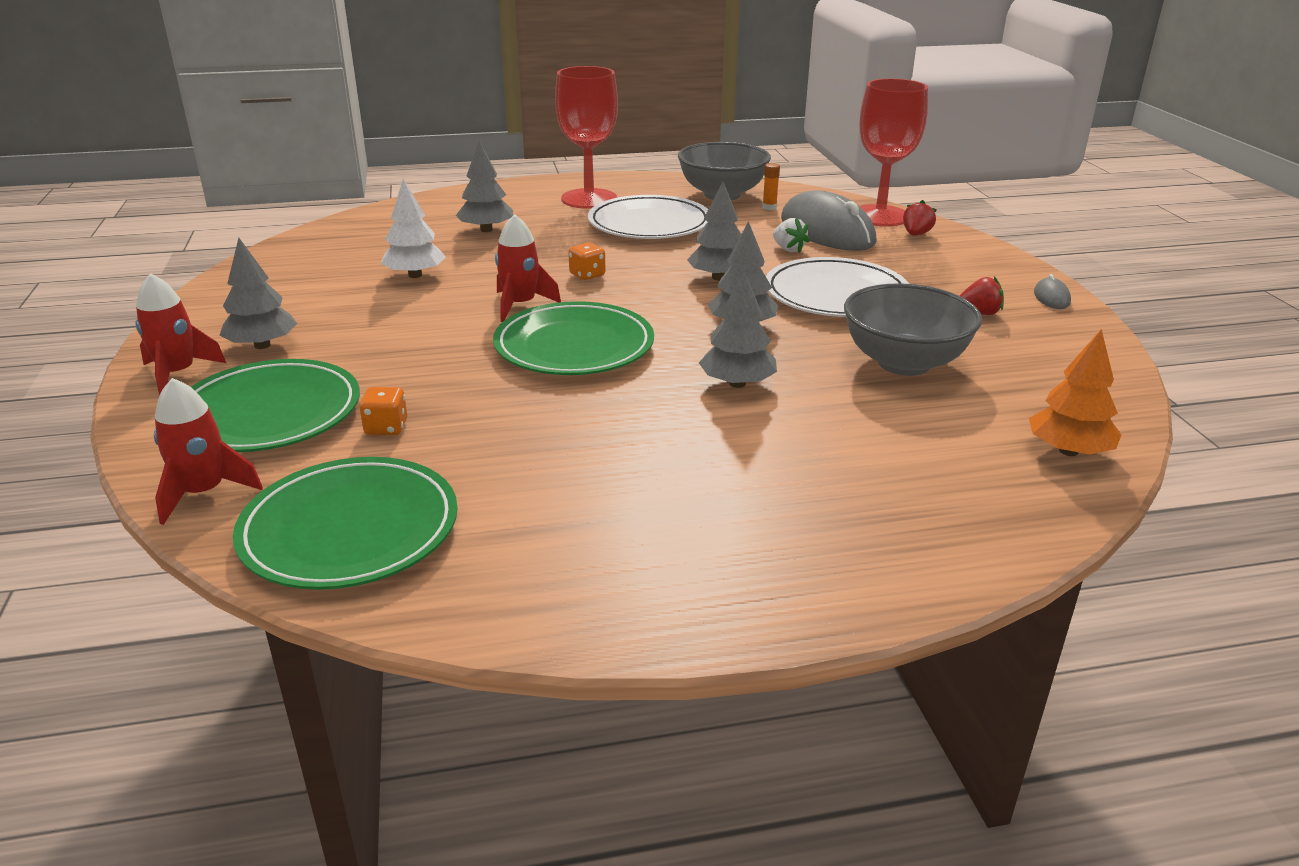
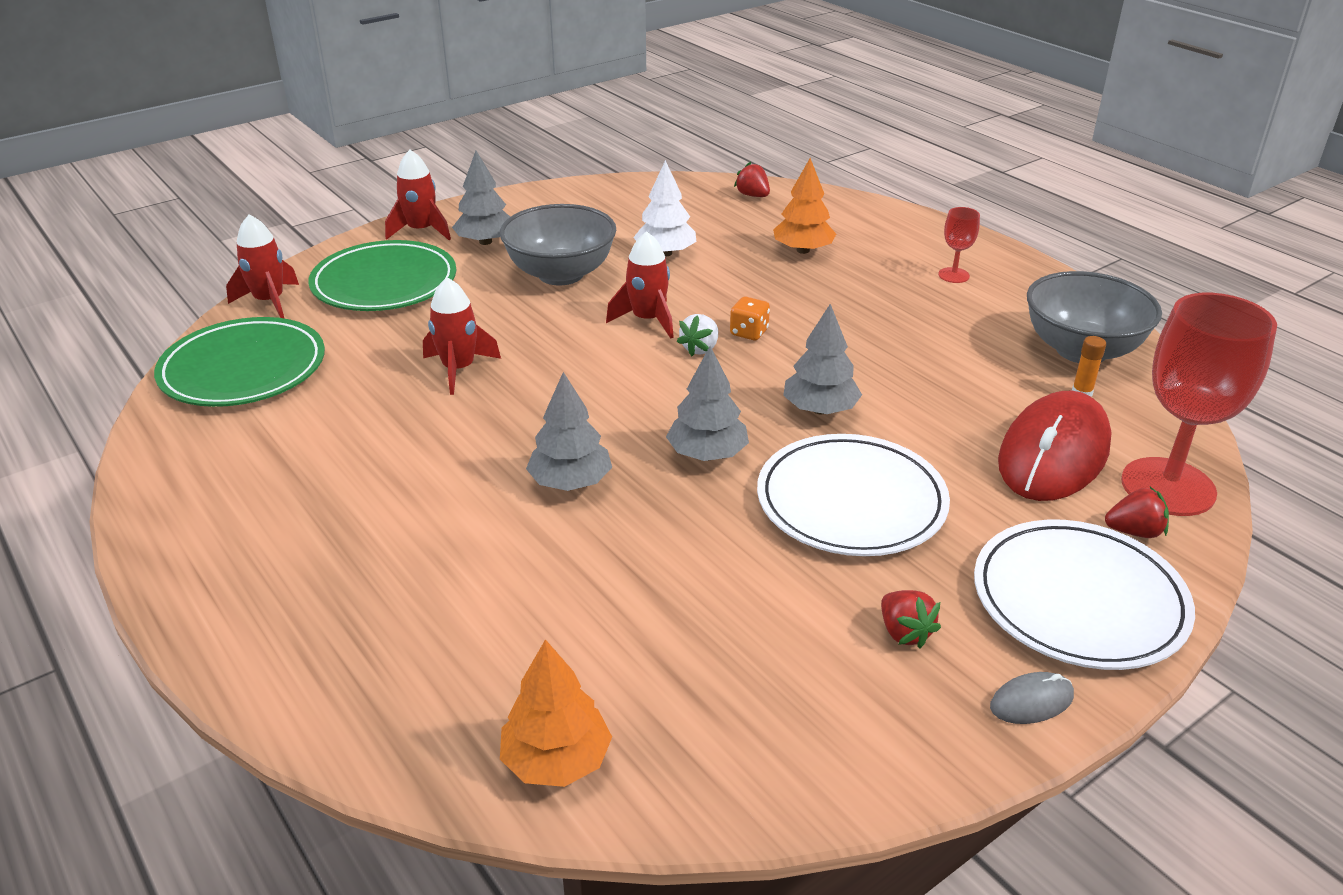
camera: 65 degrees right, 5 degrees up
orange dice [359,387,407,435] -> none
grey tree [456,141,513,232] -> orange tree [773,158,836,254]
green plate [493,301,654,375] -> none
red goblet [555,66,618,209] -> red goblet [938,207,980,283], size x0.45
white plate [588,195,708,239] -> white plate moved to [974,519,1195,670]
white strawberry [773,218,810,253] -> white strawberry moved to [677,314,718,356]
grey mouse [781,190,877,251] -> red mouse [998,391,1112,501]
grey bowl [844,284,982,376] -> grey bowl moved to [500,204,616,286]
none -> red rocket [423,277,501,395]
none -> red strawberry [734,162,770,197]

